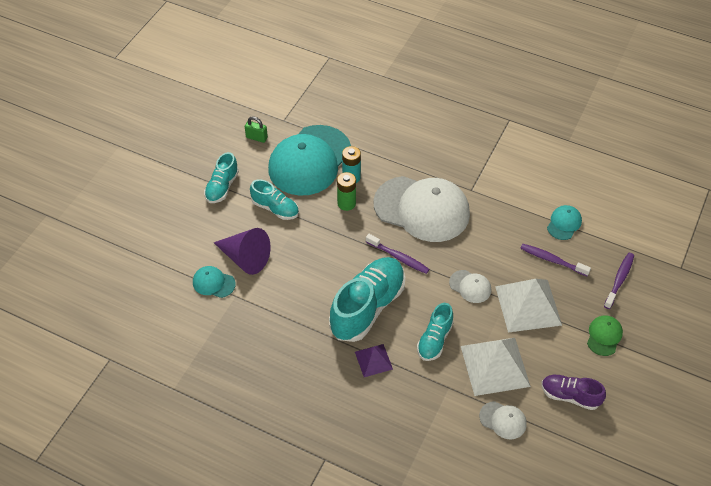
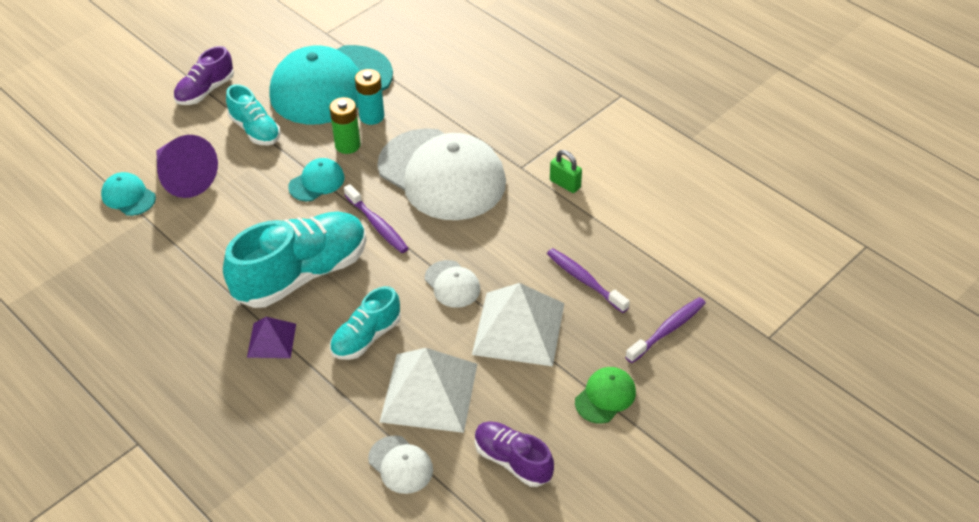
camera: 20 degrees right, 5 degrees down
turquoise shoe [204,152,239,203] -> purple shoe [173,46,234,105]
green padlock [245,116,268,143] -> green padlock moved to [550,150,582,193]
turquoise cap [547,205,582,240] -> turquoise cap moved to [288,158,344,201]

